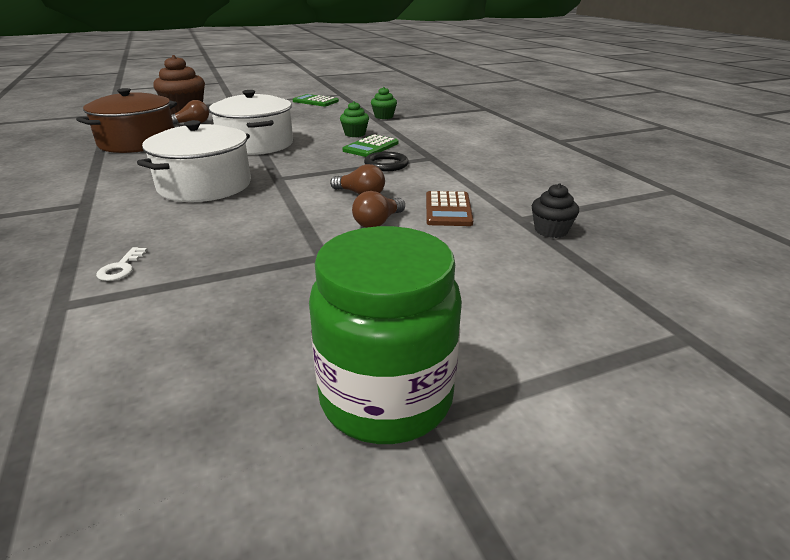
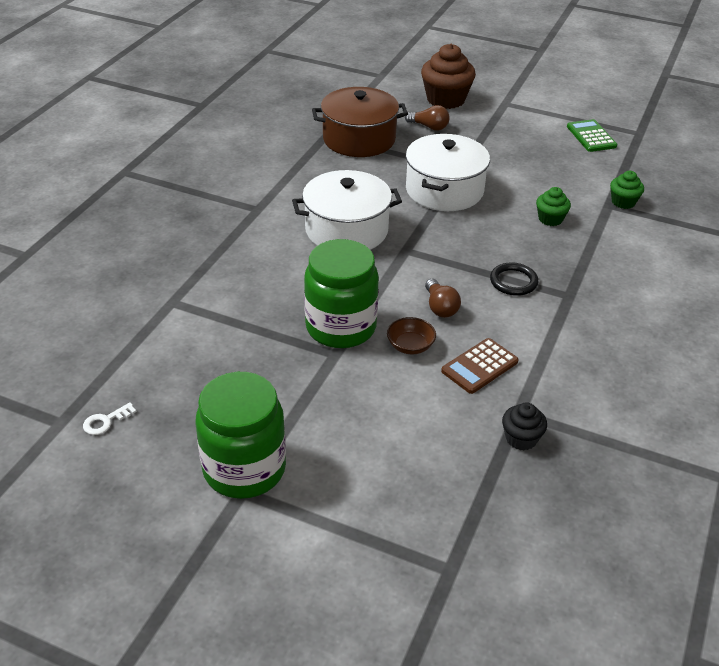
camera: 45 degrees right, 10 degrees up
white key [96,247,148,281] -> white key moved to [83,402,137,435]
green calculator [343,134,399,157] -> none
brown light bulb [352,191,405,228] -> brown bowl [387,317,436,354]
none -> green jar [304,239,379,348]

